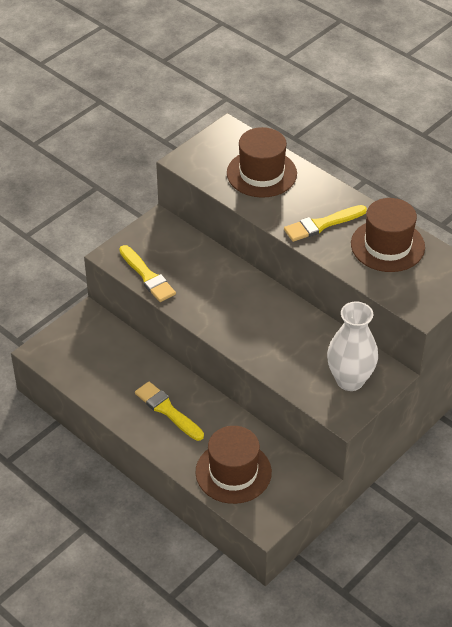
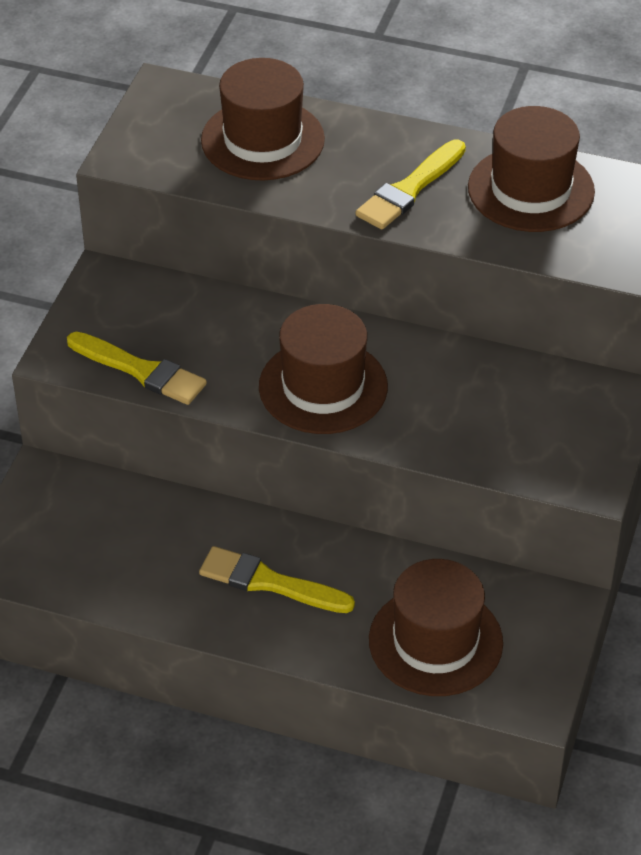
camera: 25 degrees left, 0 degrees up
white vase [327,302,378,391] -> none
none -> brown hat [259,304,388,434]

